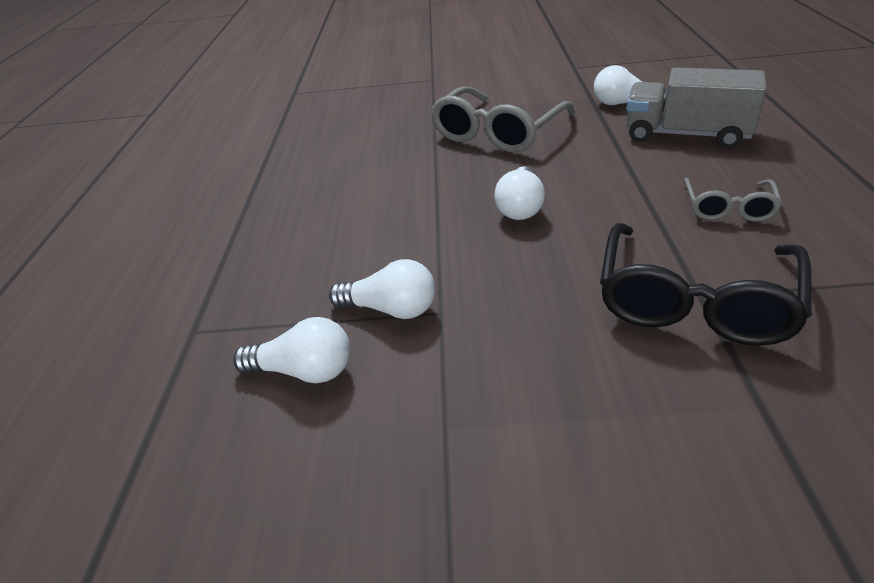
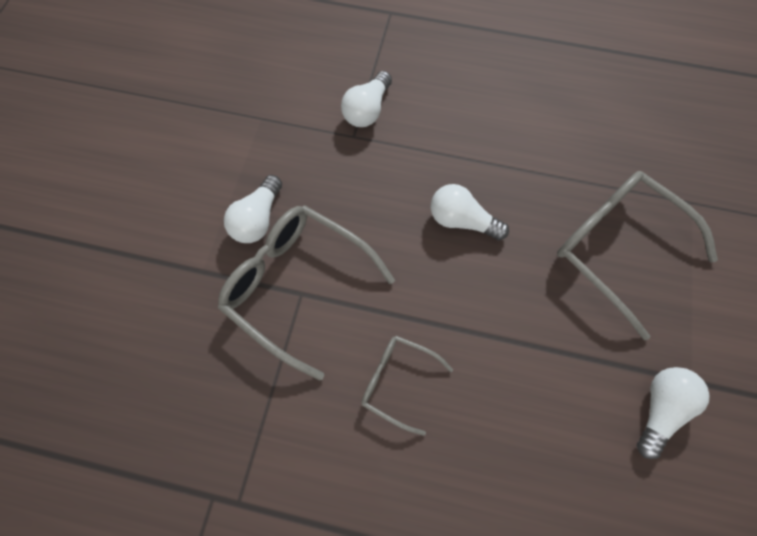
camera: 100 degrees right, 30 degrees up
white light bulb [233,317,350,383] -> white light bulb moved to [224,175,282,243]
black glasses [600,223,812,346] -> grey glasses [218,205,395,381]
grey truck [626,67,767,148] -> none

